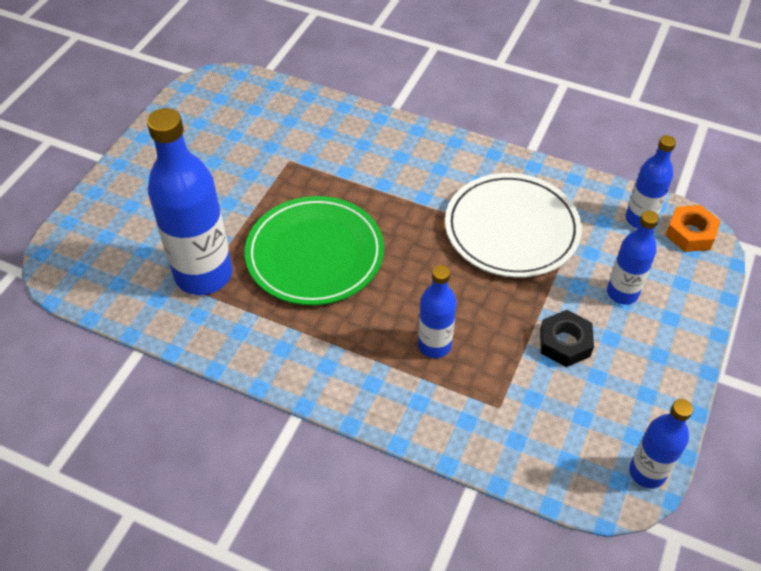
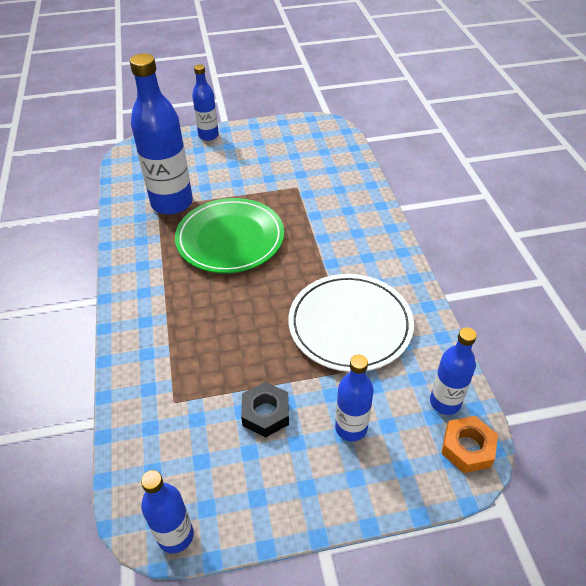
camera: 55 degrees right, 5 degrees down
blue bottle [418,265,457,358] -> blue bottle moved to [192,64,219,141]

